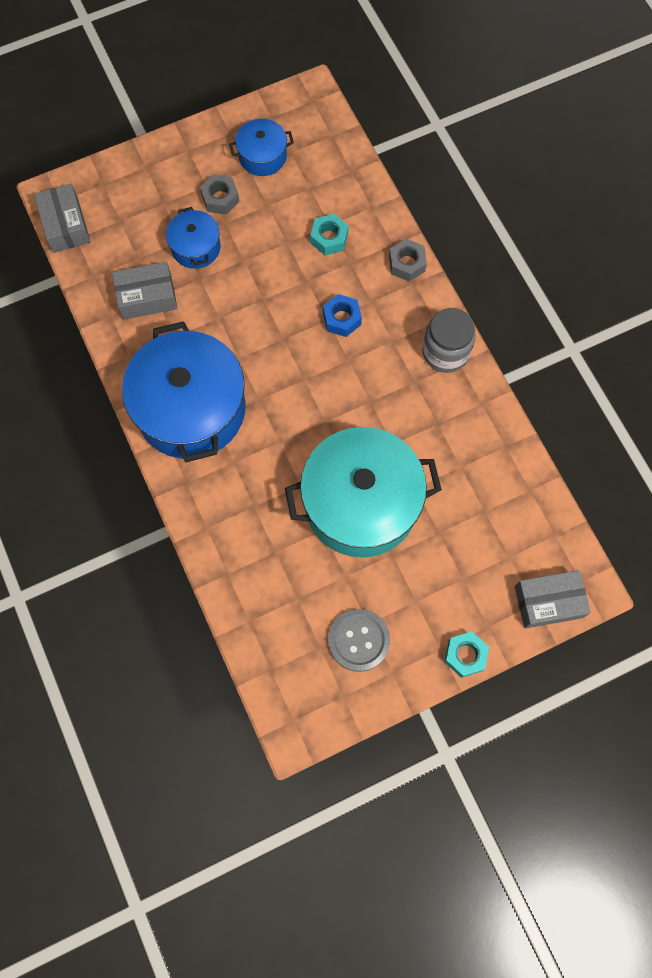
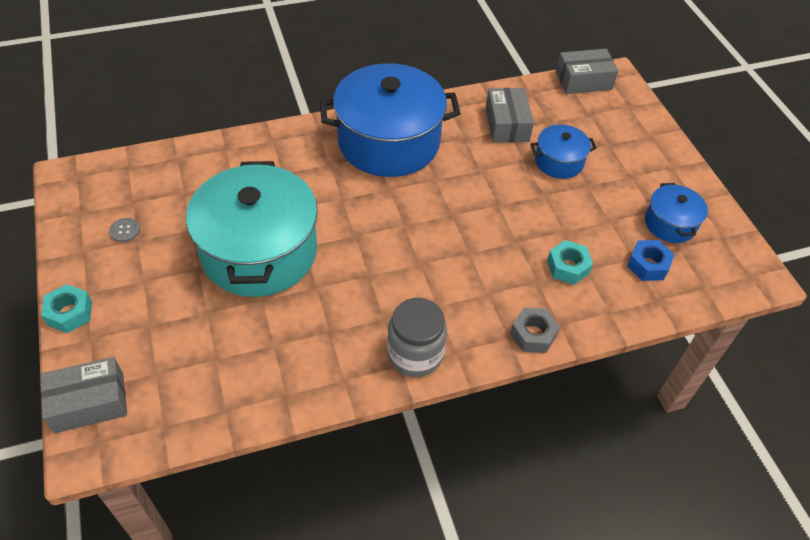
camera: 95 degrees right, 20 degrees down
grey nut [200,174,240,215] -> none
blue nut [323,294,362,337] -> blue nut moved to [627,240,675,281]
grey button [328,609,390,672] -> grey button [109,218,140,242], size x0.49
grey box [515,570,591,628] -> grey box turned 75 degrees clockwise [41,357,127,433]

